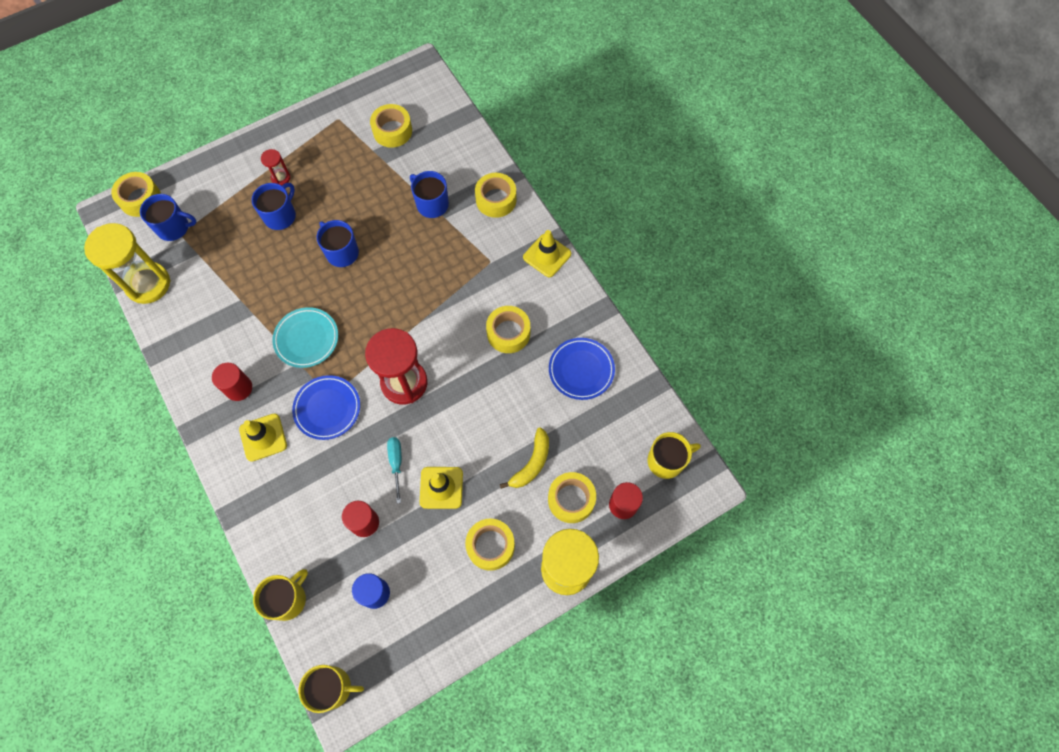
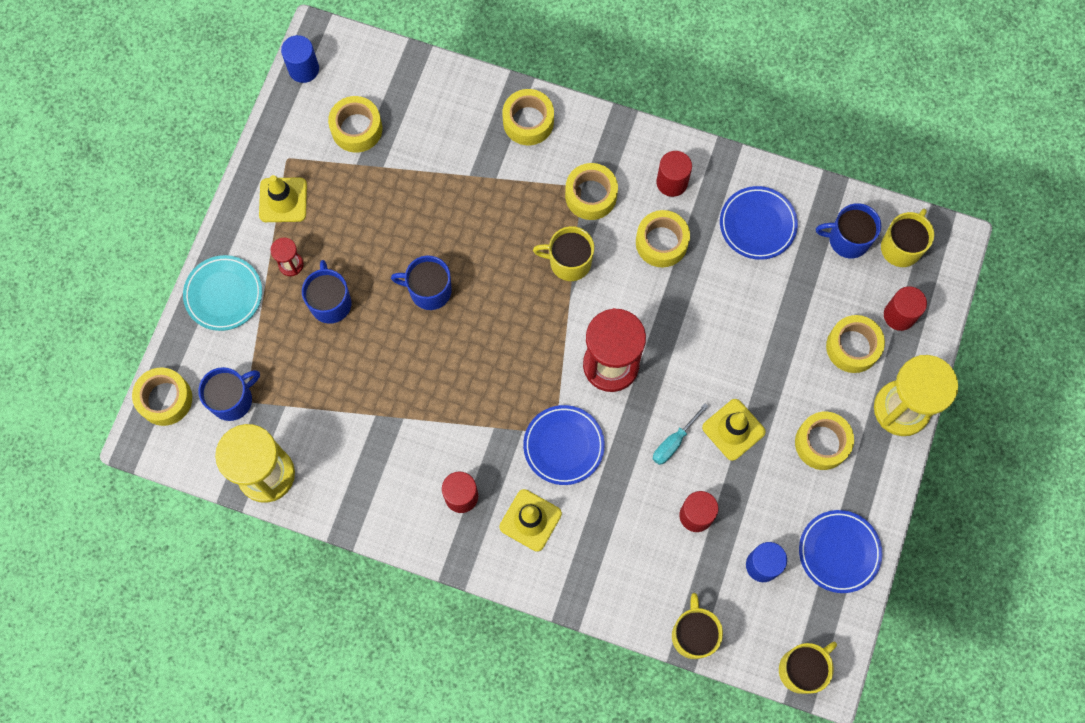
camera: 40 degrees left, 5 degrees up
turquoise plate [272,307,338,368] -> turquoise plate moved to [183,255,262,331]
turquoise screwdriver [387,437,402,503] -> turquoise screwdriver turned 90 degrees counterclockwise [653,404,709,465]
blue mug [410,171,449,218] -> blue mug moved to [816,203,881,258]
yellow banana [500,427,549,489] -> none
yellow traffic cone [523,230,571,277] -> yellow traffic cone moved to [259,175,307,222]
none -> blue cylinder [281,35,319,83]
none -> yellow mug [533,226,594,281]
none -> yellow tape [565,163,618,220]
none -> red cylinder [656,151,692,197]
none -> blue plate [799,510,882,593]

